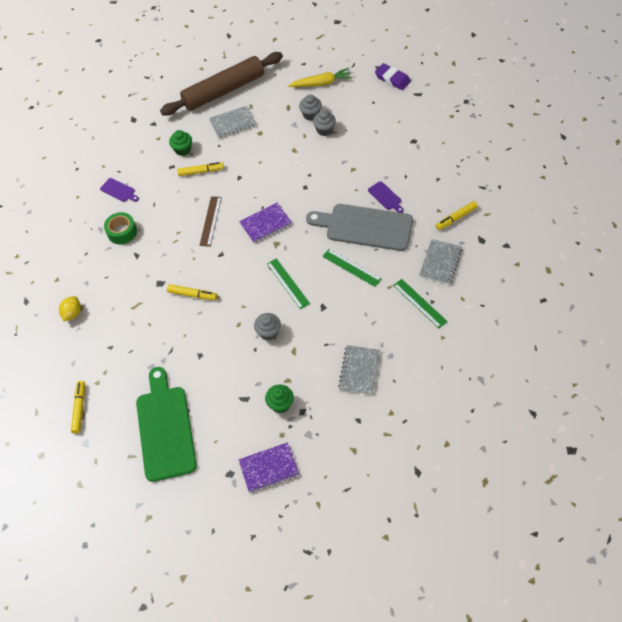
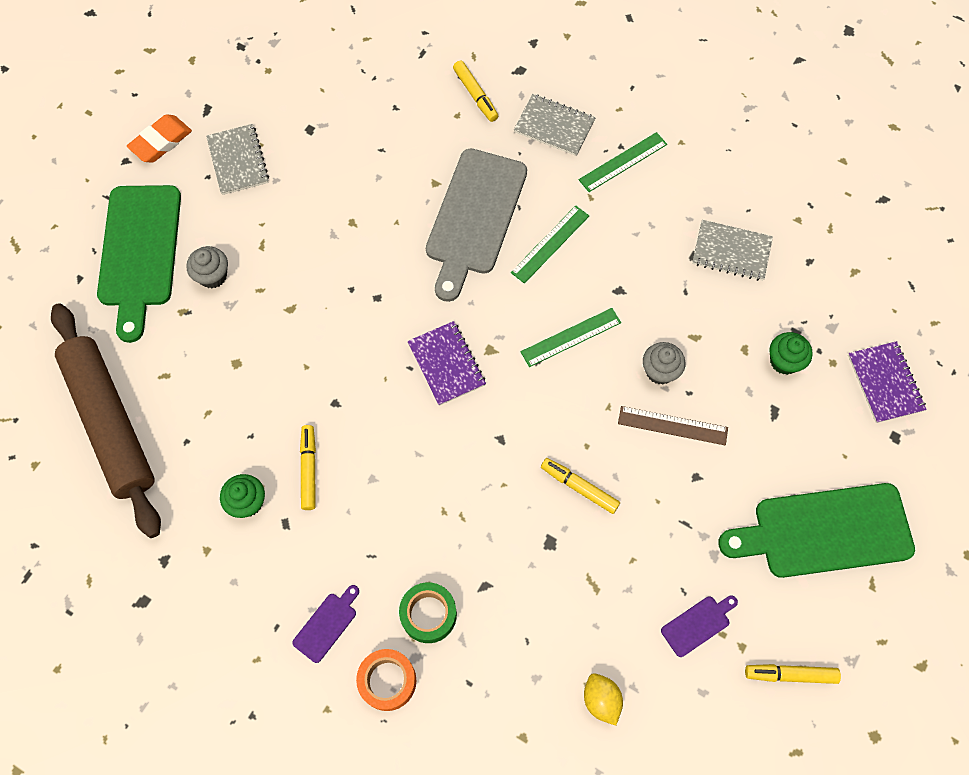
camera: 90 degrees left, 10 degrees up
yellow lemon [59,296,81,321] -> yellow lemon turned 45 degrees clockwise [584,673,623,726]
yellow marker [167,284,217,300] -> yellow marker turned 75 degrees counterclockwise [541,458,620,514]
brown ruler [199,196,222,247] -> brown ruler moved to [618,406,728,446]
grey notebook [209,106,256,138] -> grey notebook moved to [206,124,269,195]
yellow carrot [288,68,352,87] -> green cutting board [97,185,181,343]
grey cupcake [313,110,336,136] -> none
purple cutting board [368,181,404,213] -> purple cutting board moved to [661,596,738,657]
purple eraser [375,63,411,90] -> orange eraser [127,114,192,163]
none -> orange tape [356,649,416,711]

